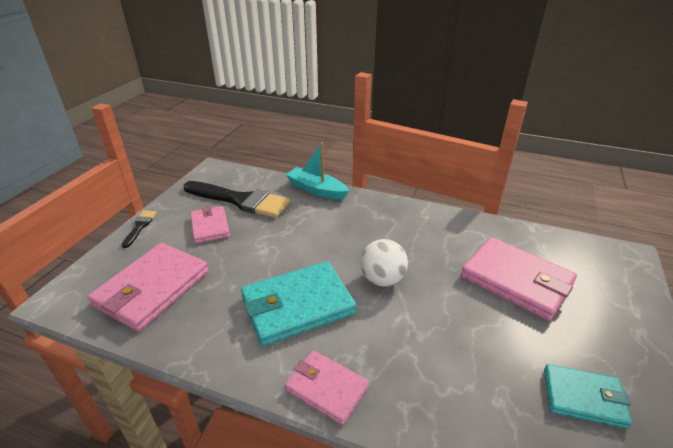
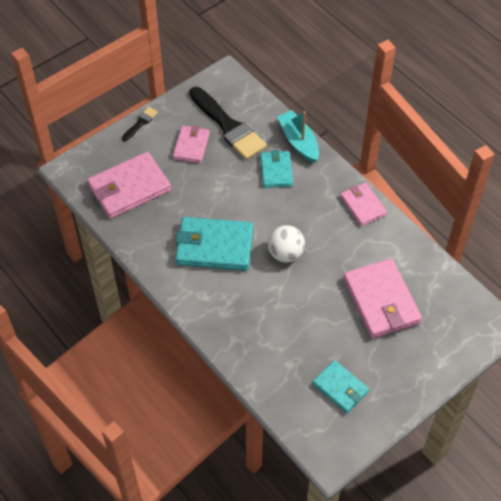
camera: 30 degrees right, 20 degrees up
pink wallet [285,350,369,425] -> pink wallet moved to [340,183,387,226]
none -> turquoise wallet [261,150,293,188]

